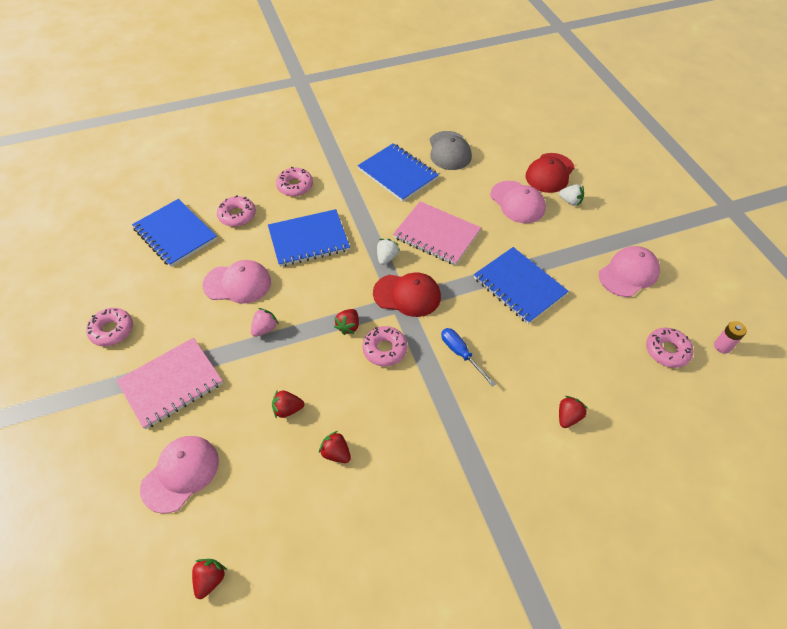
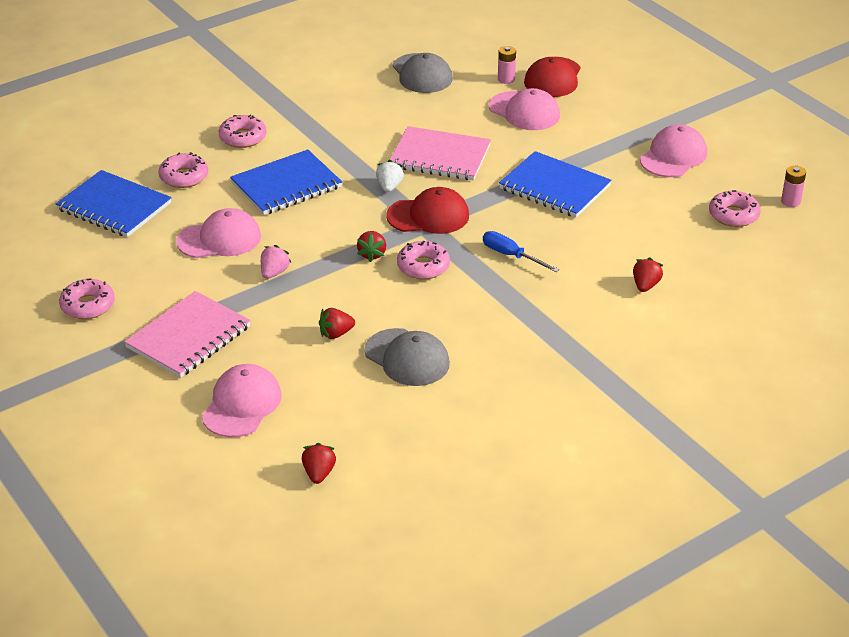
camera: 15 degrees left, 15 degrees down
red strawberry [319,431,351,463] -> grey cap [364,328,450,386]
blue notebook [358,143,439,202] -> none
white strawberry [559,184,584,206] -> none
none -> pink battery [498,46,516,84]

